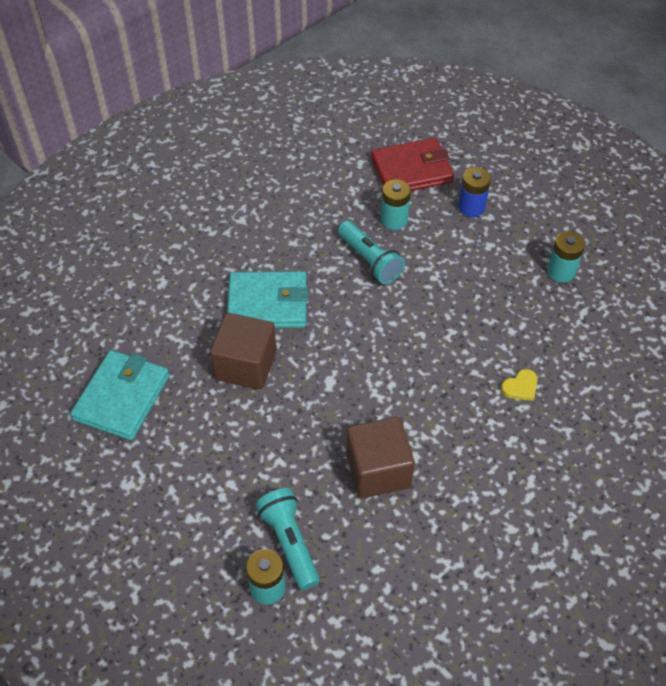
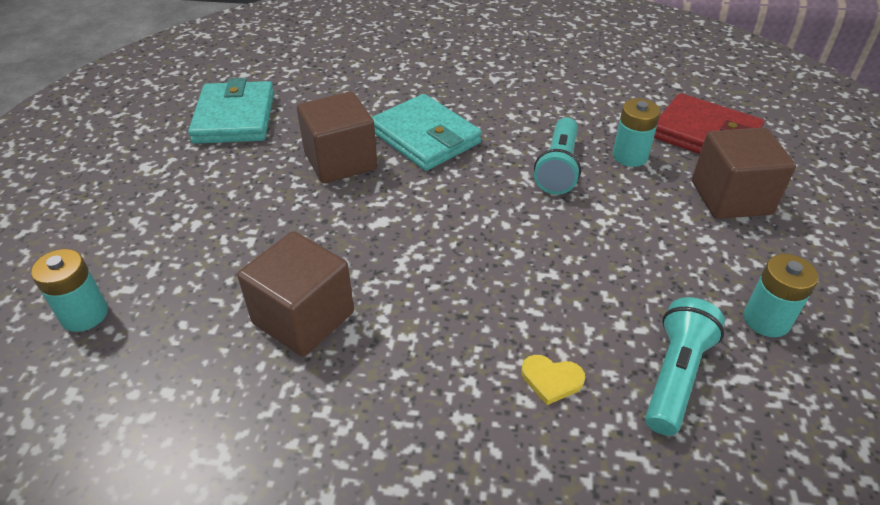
camera: 50 degrees right, 10 degrees down
turquoise wallet [70,350,169,441] -> turquoise wallet turned 75 degrees counterclockwise [188,78,274,144]
turquoise flashlight [256,488,320,590] -> turquoise flashlight moved to [645,297,725,436]
blue battery [458,167,491,217] -> brown cube [692,128,796,219]

